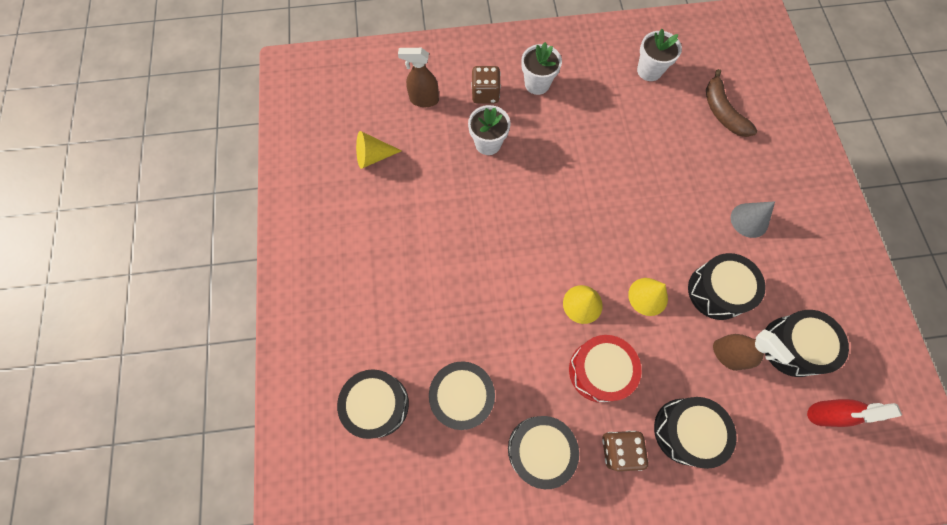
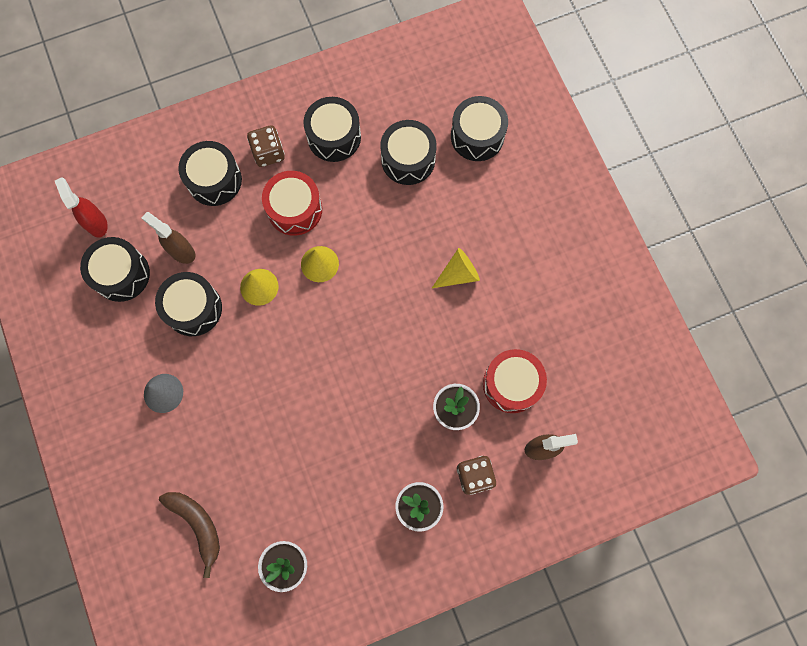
camera: 165 degrees right, 5 degrees up
yellow cone [356,131,402,169] -> yellow cone moved to [432,248,480,288]
red spray bottle [807,399,902,427] -> red spray bottle turned 90 degrees counterclockwise [55,177,108,237]
none -> red drum [483,349,547,413]

